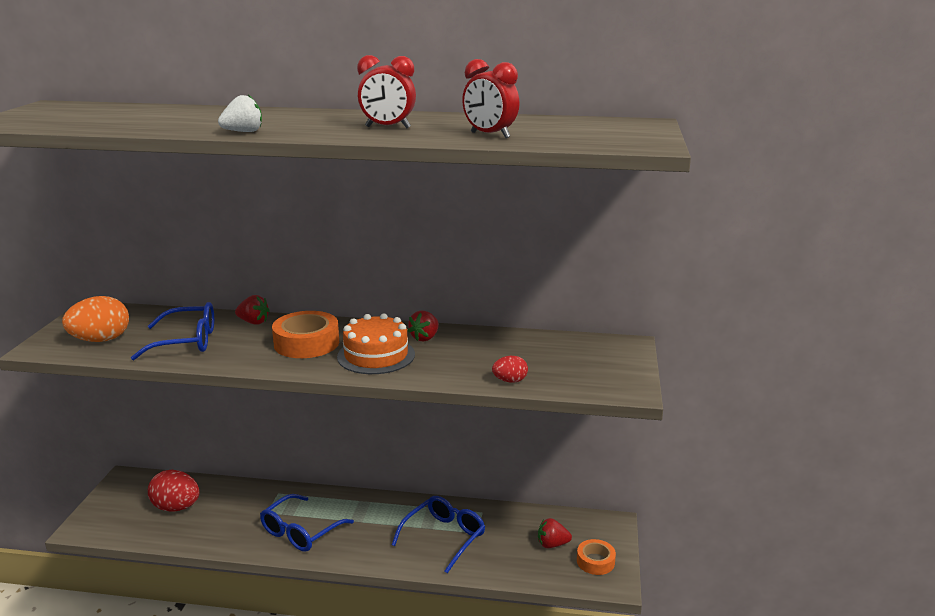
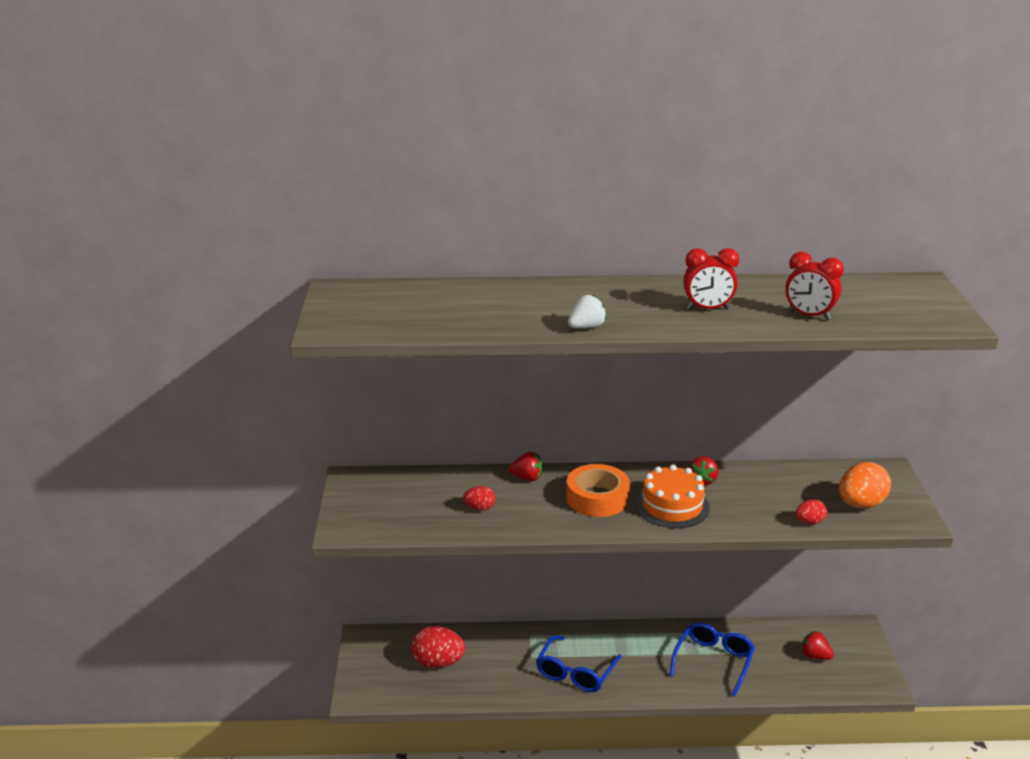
camera: 10 degrees left, 5 degrees up
orange egg [62,296,129,342] -> orange egg moved to [839,462,891,508]
blue glasses [131,302,214,360] -> red egg [463,486,496,511]
red strawberry [538,518,572,548] -> red strawberry turned 45 degrees clockwise [801,631,834,660]
orange tape [577,539,616,575] -> none

